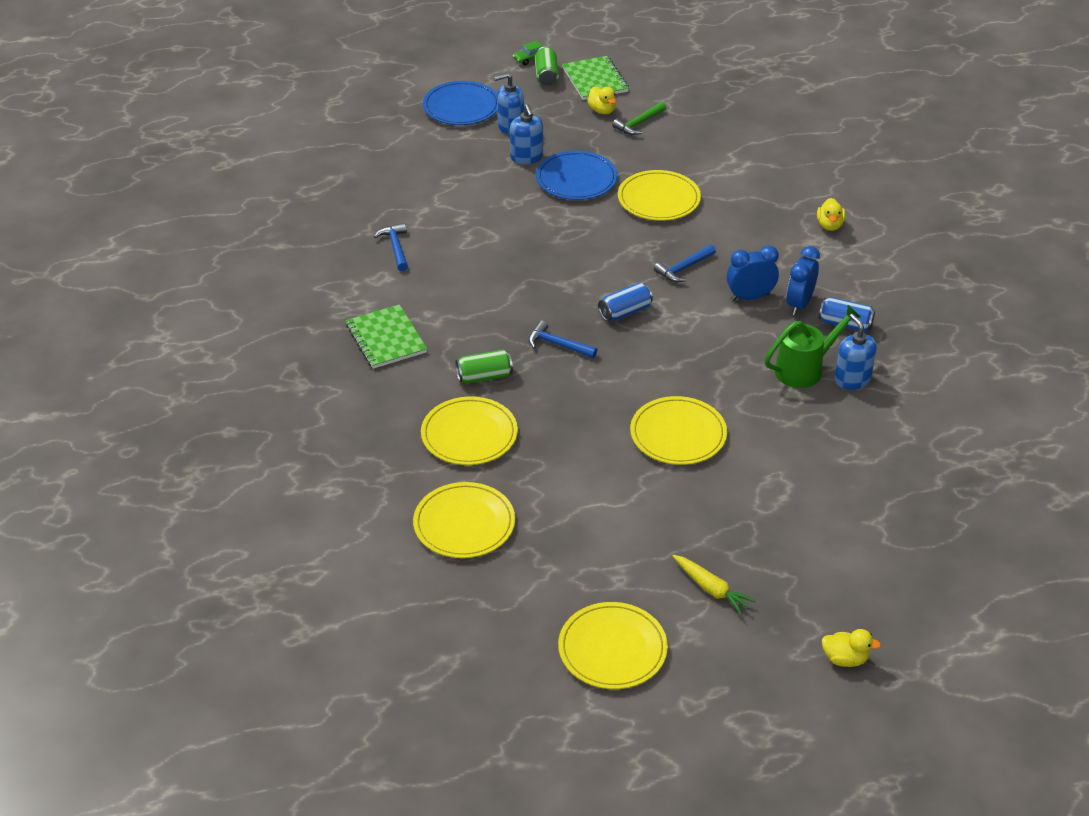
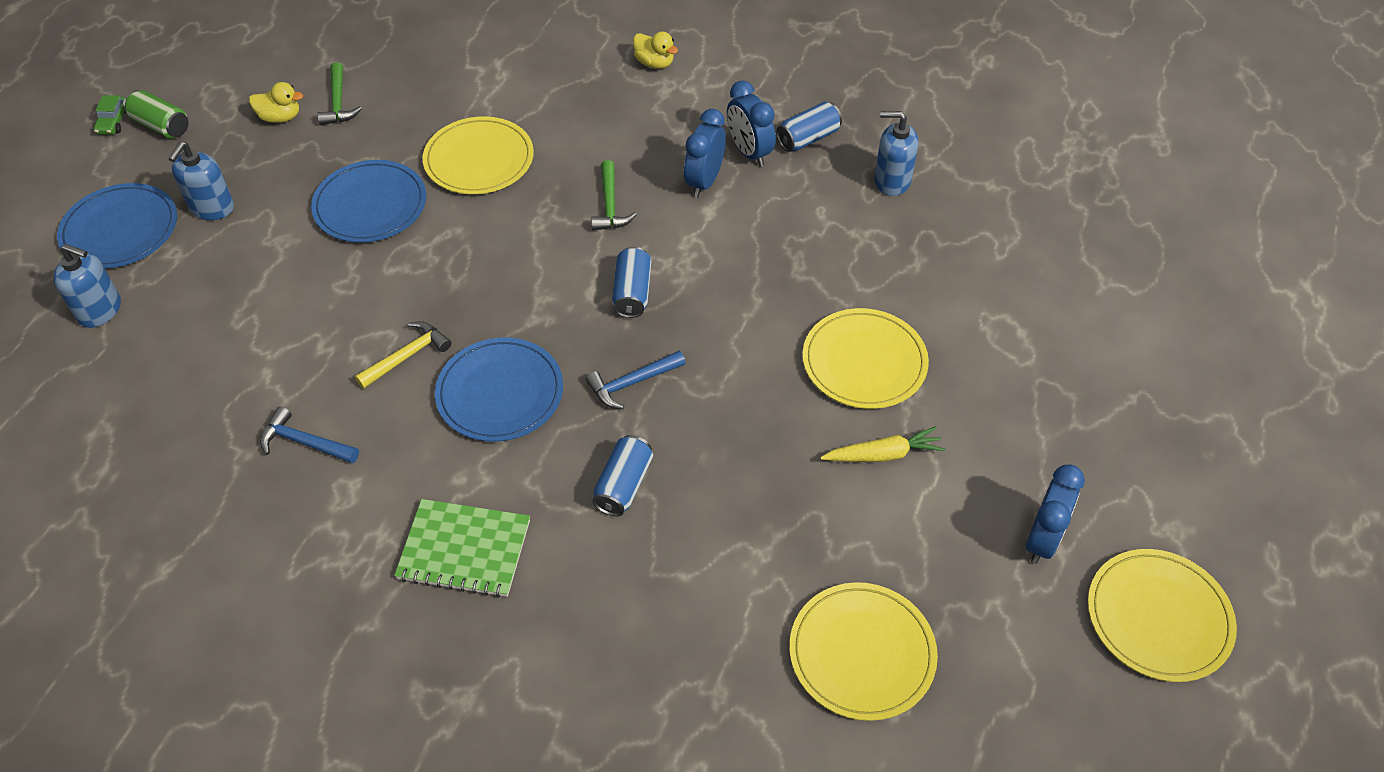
camera: 55 degrees left, 10 degrees up
yellow plate [421,396,518,465] -> none
green can [455,349,513,384] -> blue can [592,435,653,516]
blue soap dispenser [510,104,543,164] -> blue soap dispenser moved to [53,244,121,328]
green notebook [562,56,629,100] -> none
blue hammer [654,244,716,282] -> green hammer [591,160,637,231]
yellow carrot [673,555,756,615] -> yellow carrot moved to [820,426,945,462]
green watering can [765,305,861,388] -> none
yellow duck [822,629,881,667] -> none
none -> yellow hammer [355,321,451,389]
none -> blue plate [435,337,563,442]
none -> blue clock [1026,464,1085,564]

